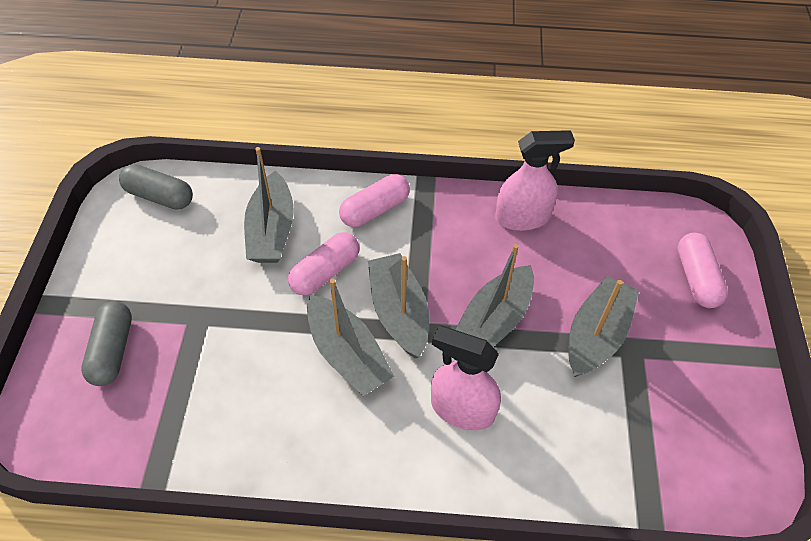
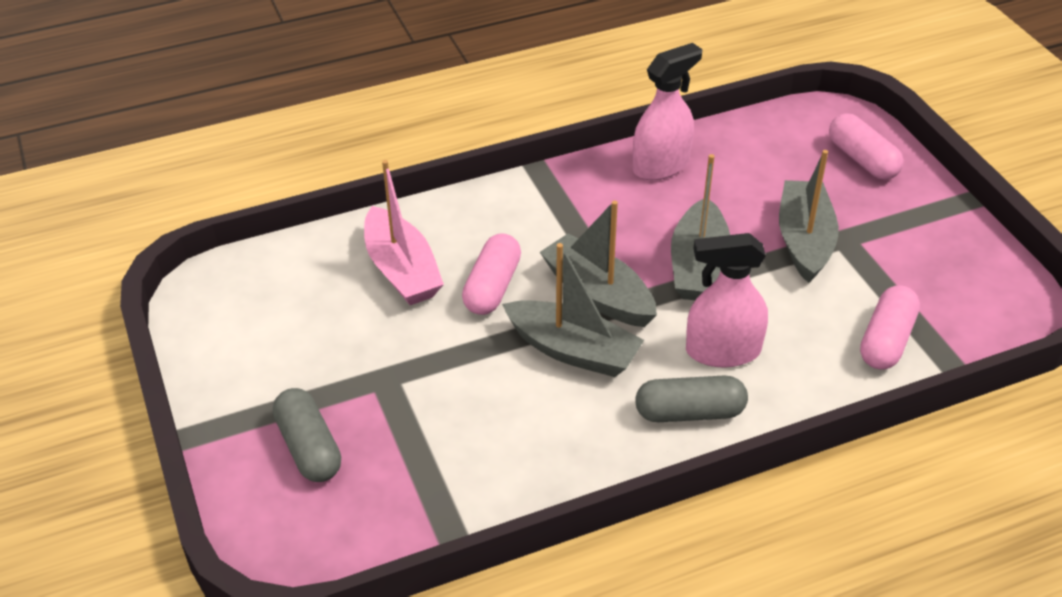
camera: 25 degrees left, 10 degrees down
grey capsule [119,164,193,210] -> grey capsule moved to [635,375,748,422]
grey boat [244,147,294,263] -> pink boat [364,160,444,305]
pink capsule [339,174,410,227] -> pink capsule moved to [860,285,920,369]

